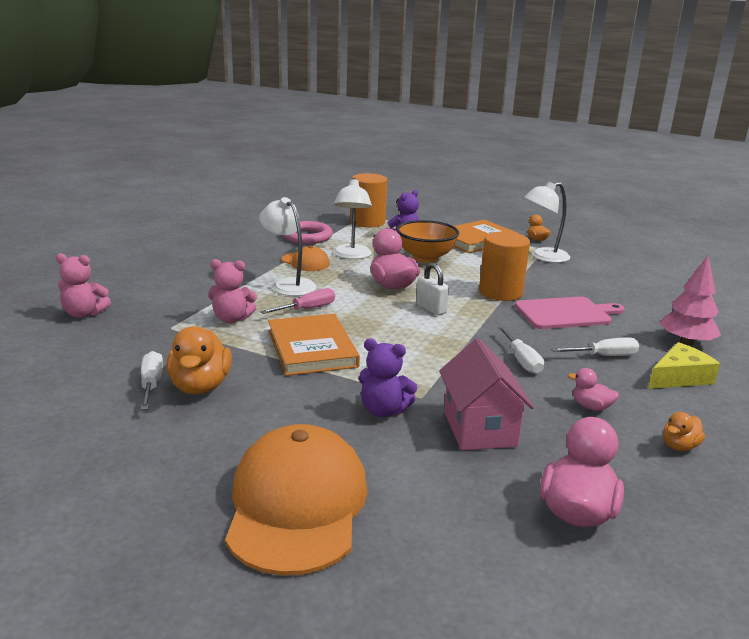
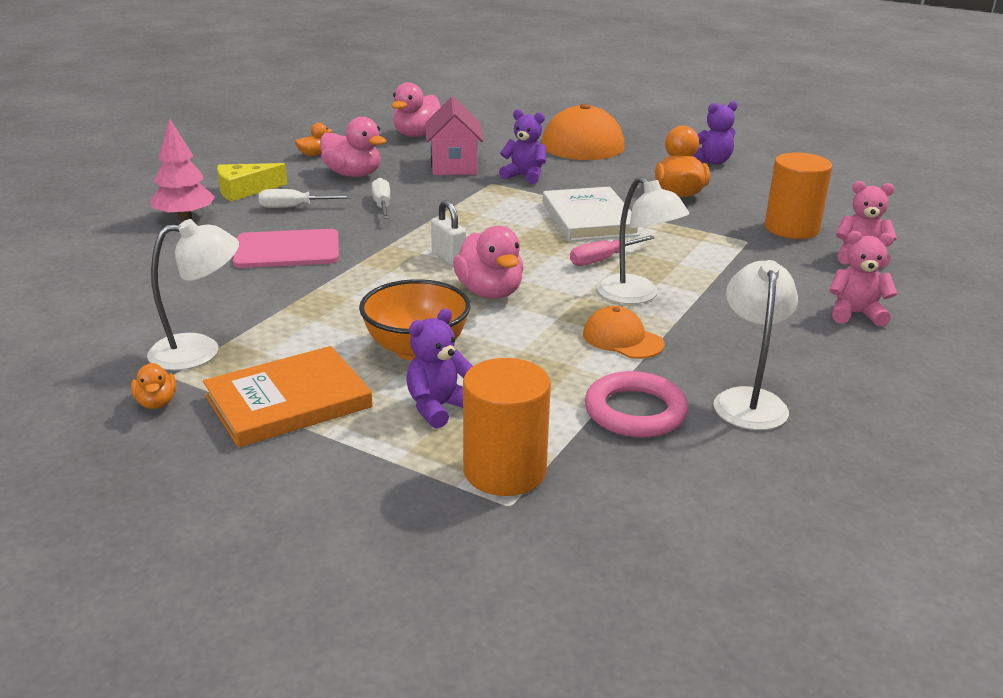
camera: 175 degrees left, 5 degrees up
white screwdriver [141,351,163,410] -> none
pink teddy bear [208,259,257,323] -> pink teddy bear moved to [829,231,897,326]
orange book [268,314,360,376] -> white book [543,187,640,241]
white lamp [333,178,372,259] -> white lamp moved to [714,260,798,430]
orange cylinder [479,231,530,301] -> orange cylinder moved to [765,152,832,239]
pink duck [568,368,619,411] -> pink duck [320,117,386,177], size x1.88
none -> purple teddy bear [693,101,738,164]

